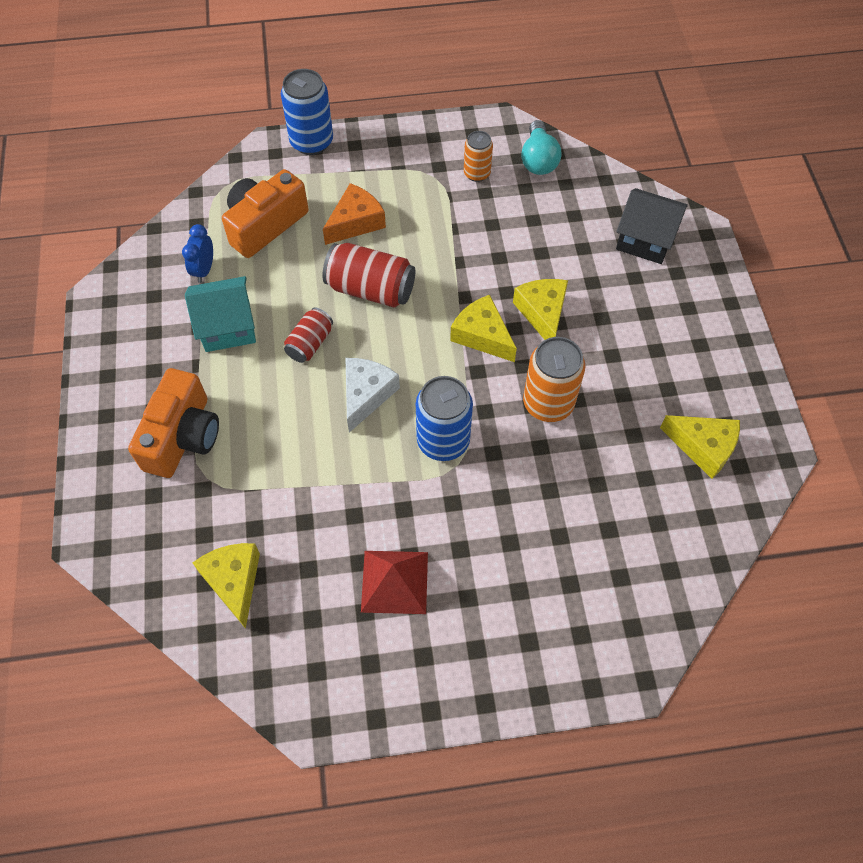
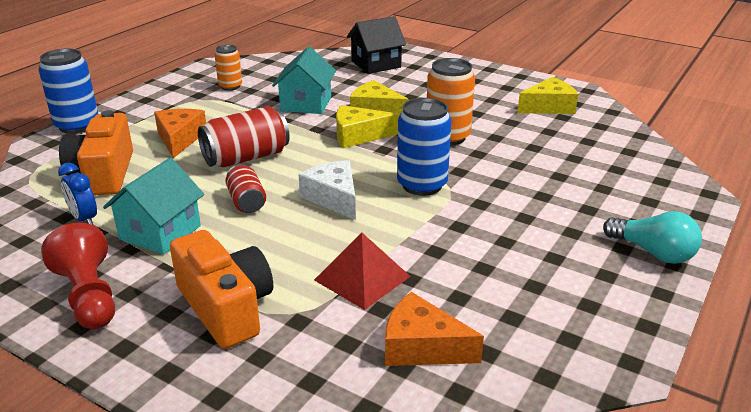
camera: 50 degrees left, 30 degrees down
yellow cheese [192,543,260,629] -> orange cheese [385,292,484,366]
red pyramid [361,551,428,614] -> red pyramid moved to [314,232,411,310]
turquoise light bulb [521,120,561,175] -> turquoise light bulb moved to [603,211,702,264]
none -> red pawn [41,223,115,329]
none -> turquoise house [272,47,336,114]

